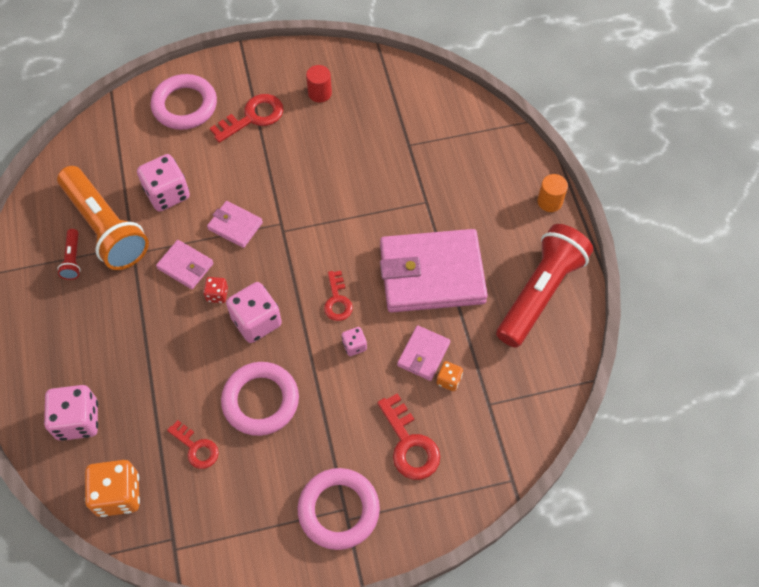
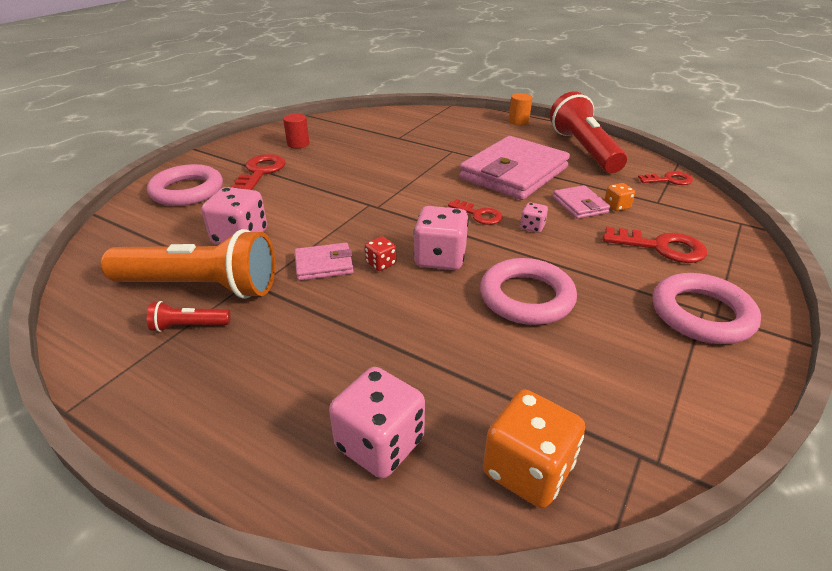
camera: 45 degrees left, 25 degrees down
red flashlight [58,229,81,280] -> red flashlight turned 135 degrees clockwise [147,301,231,332]
red key [167,420,219,469] -> red key moved to [638,171,693,185]
pink wallet [207,201,263,248] -> none

